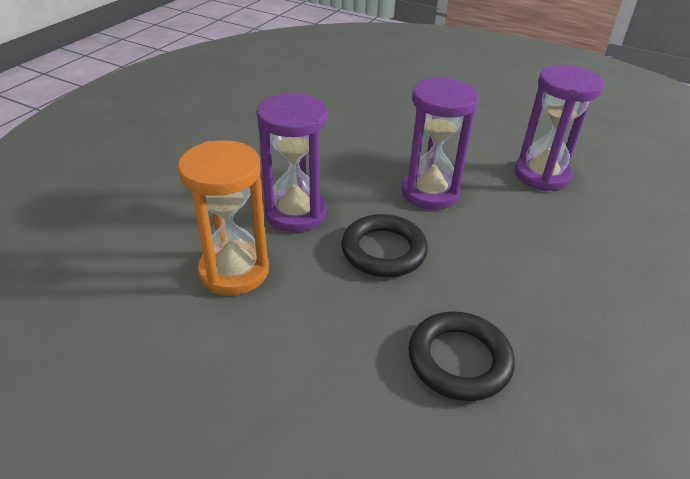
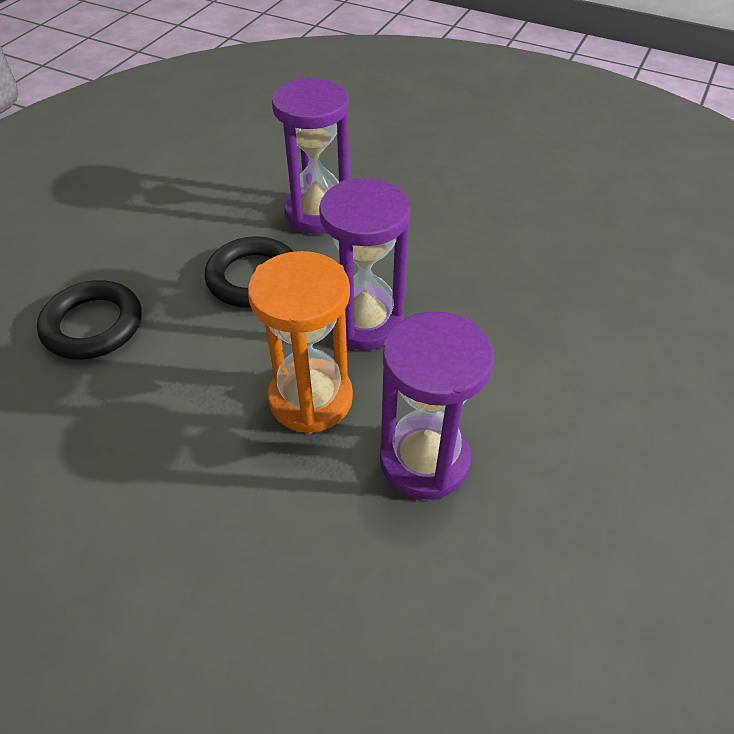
camera: 90 degrees right, 10 degrees up
orange hourglass [178,140,269,295] -> orange hourglass moved to [248,251,353,434]

